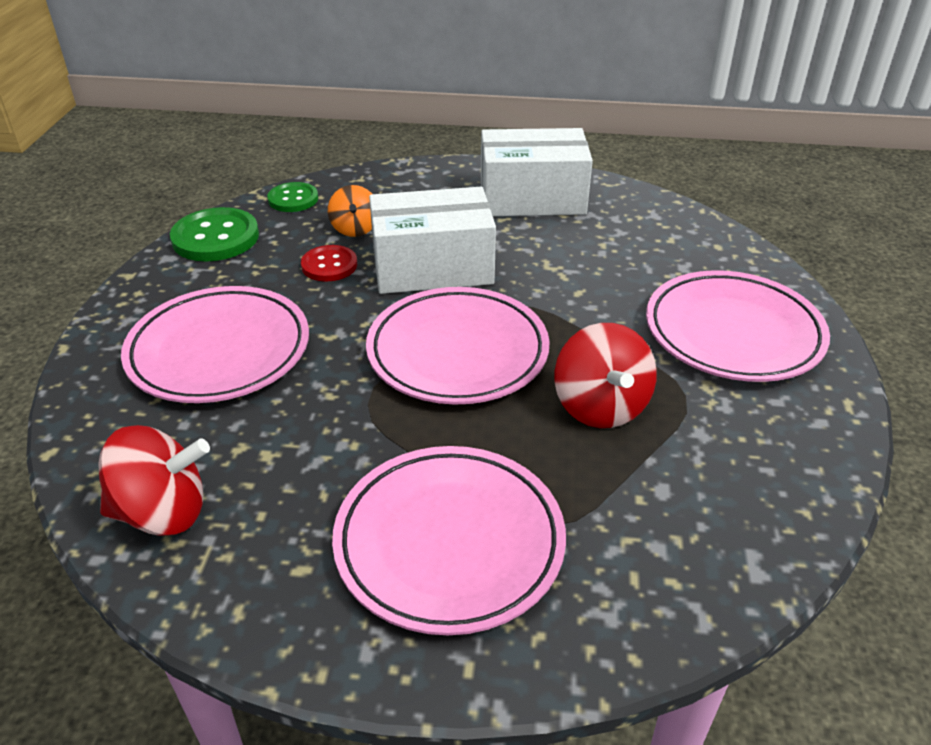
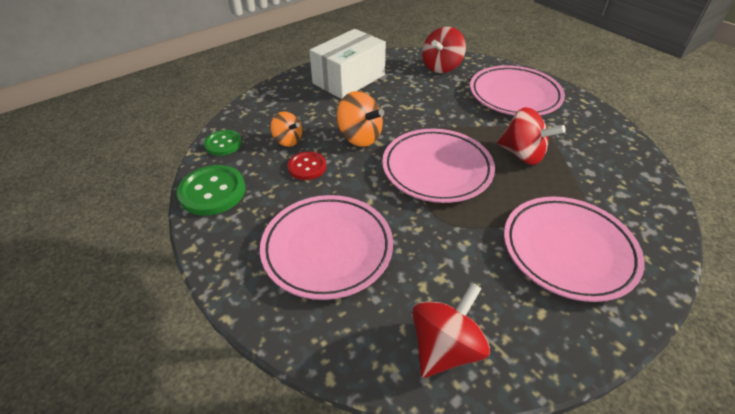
camera: 45 degrees left, 5 degrees up
white box [369,187,496,294] -> orange spinning top [336,91,384,147]
none -> red spinning top [422,26,466,73]

